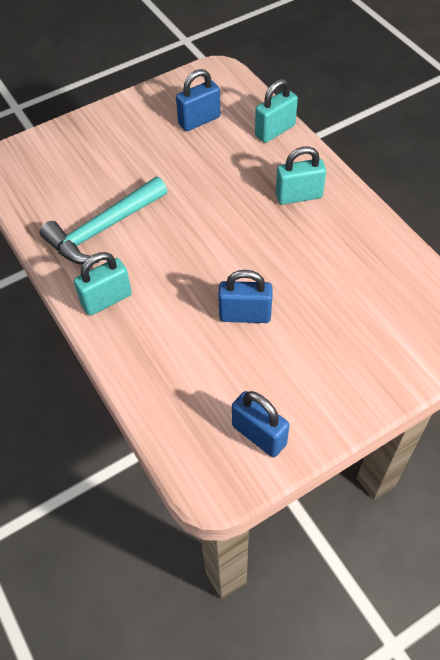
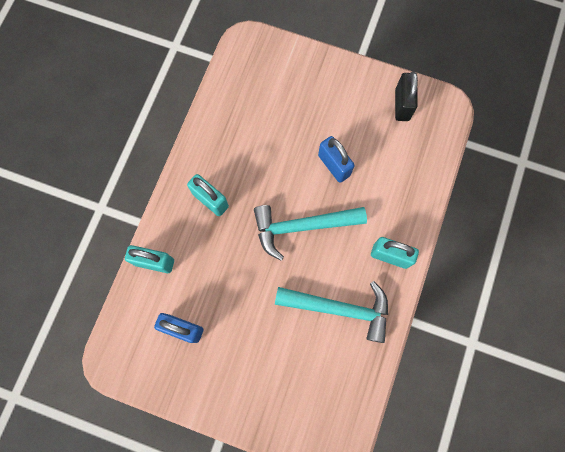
camera: 130 degrees left, 20 degrees up
blue padlock [232,391,290,457] -> black padlock [395,72,418,121]
none -> turquoise hammer [254,205,367,261]

